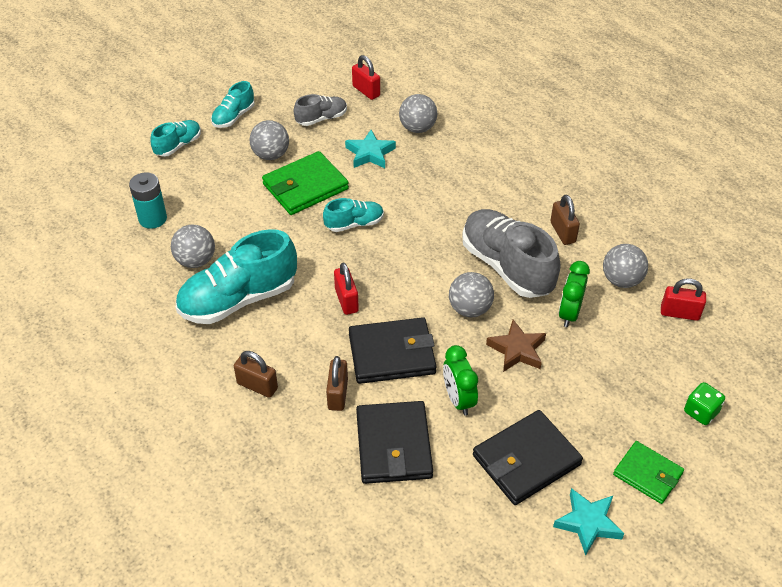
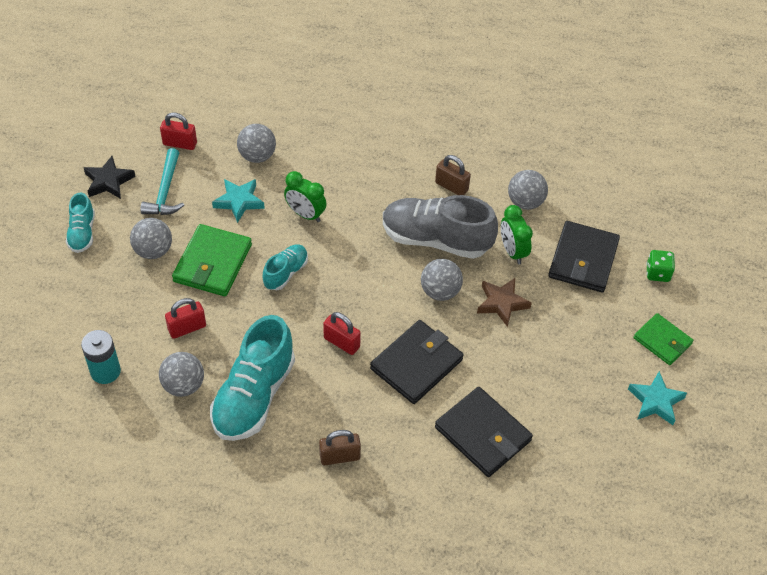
camera: 40 degrees left, 5 degrees up
turquoise shoe [150,120,201,157] -> none
grey shoe [294,94,347,126] -> turquoise hammer [140,148,184,215]
brown padlock [326,356,348,411] -> none
green clock [443,345,478,416] -> green clock moved to [284,171,327,222]
black wallet [473,410,583,505] -> black wallet moved to [548,221,620,292]
green wallet [613,441,684,504] -> green wallet turned 45 degrees clockwise [634,313,693,365]
red padlock [661,278,706,321] -> red padlock moved to [165,298,206,339]
none -> black star [84,156,136,199]

